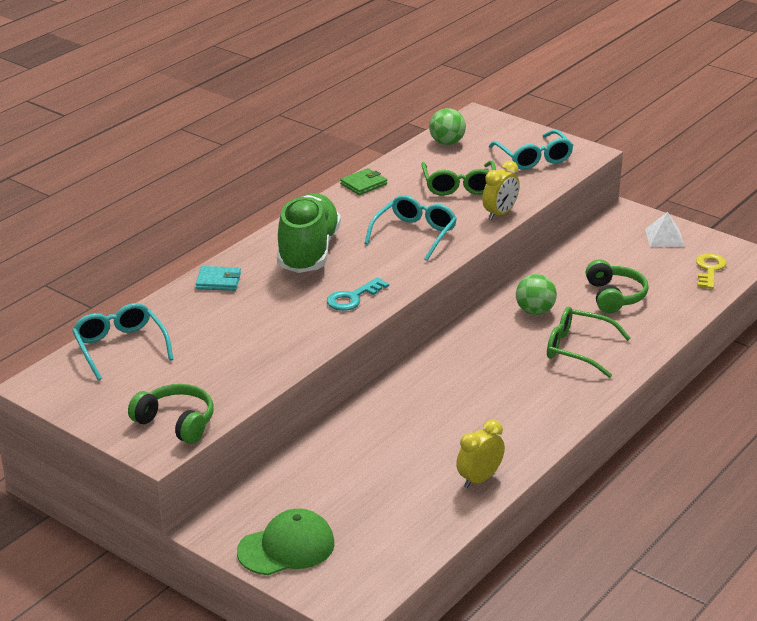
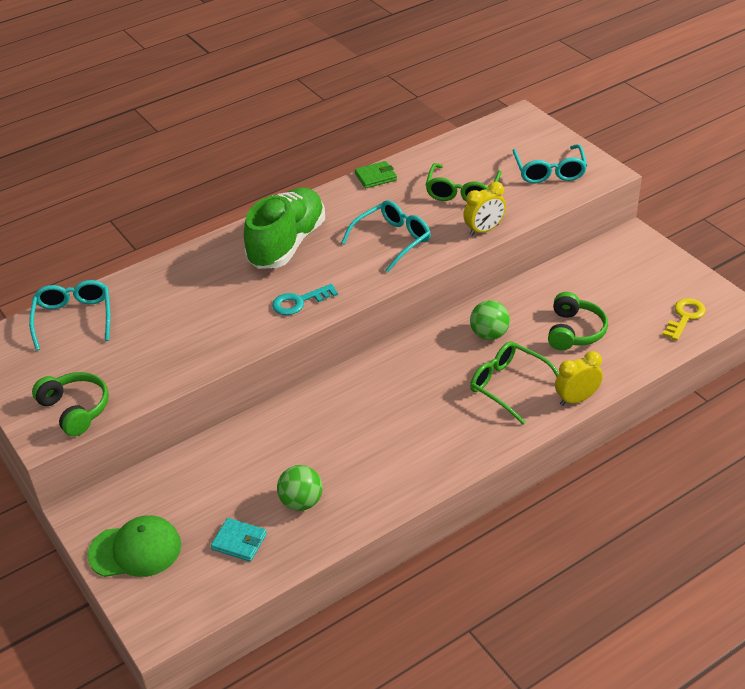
camera: 20 degrees right, 10 degrees up
turquoise wallet [196,266,241,291] -> turquoise wallet moved to [211,518,267,562]
green ball [429,108,466,145] -> green ball moved to [277,465,322,511]
yellow clock [456,419,505,488] -> yellow clock moved to [555,351,603,406]
white pyramid [645,212,685,247] -> none

